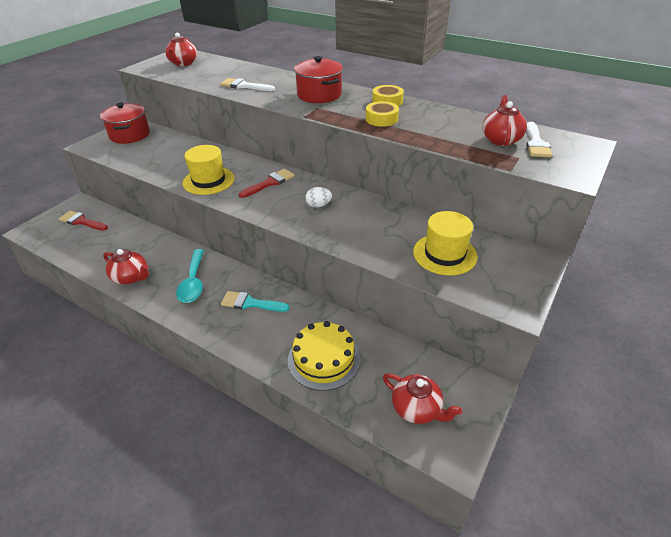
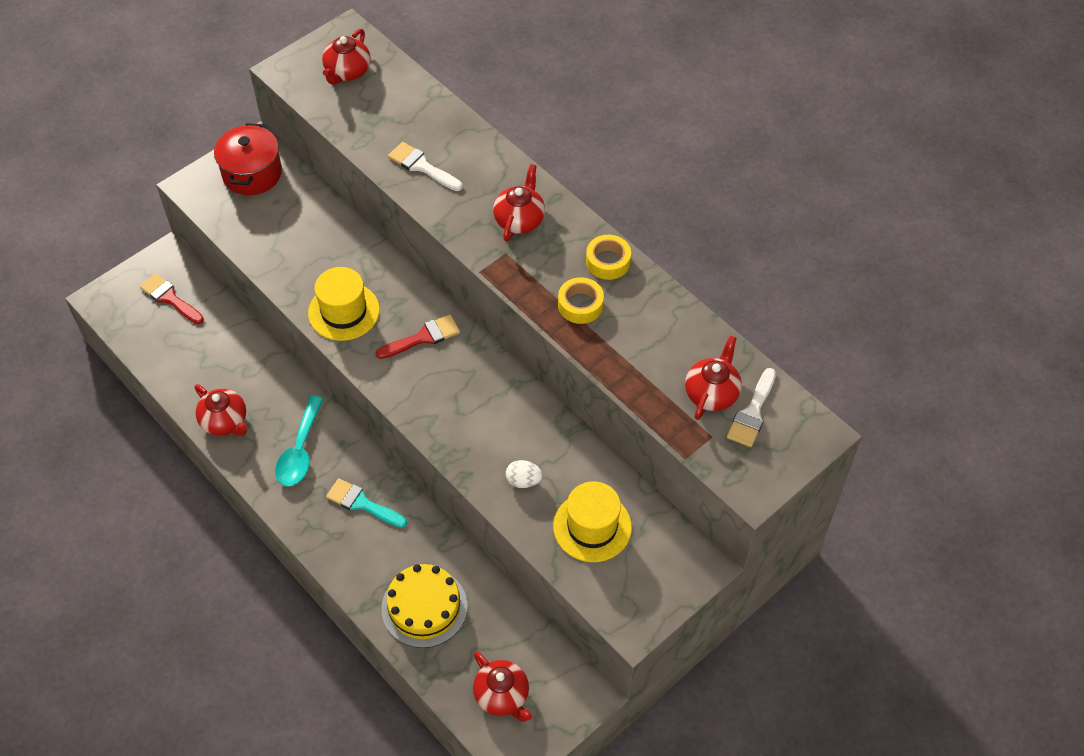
camera: 15 degrees right, 15 degrees up
red pot [294,56,343,103] -> red teapot [493,164,545,242]
white egg [305,187,332,208] -> white egg moved to [506,460,543,488]

